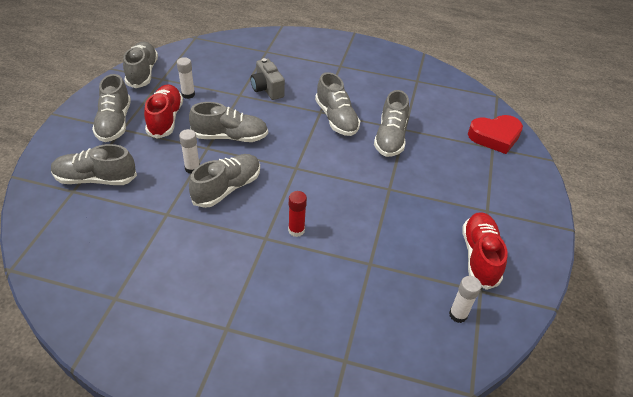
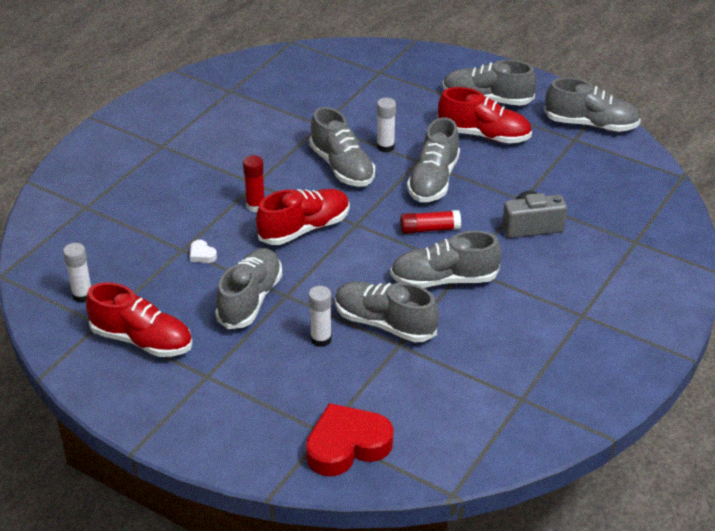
camera: 110 degrees right, 5 degrees down
grey shoe [51,144,137,185] -> grey shoe moved to [215,248,282,329]
white glue stick [177,57,195,99] -> white glue stick moved to [309,286,332,347]
red heart [468,115,523,154] -> red heart turned 60 degrees clockwise [306,403,393,476]
none -> white heart [190,240,217,263]
none -> red shoe [256,189,350,245]
none -> red glue stick [400,210,461,234]

